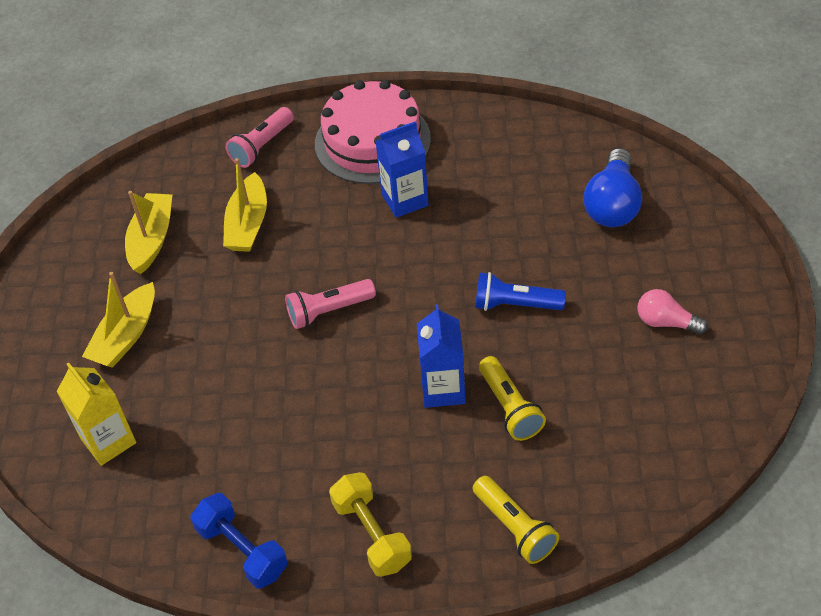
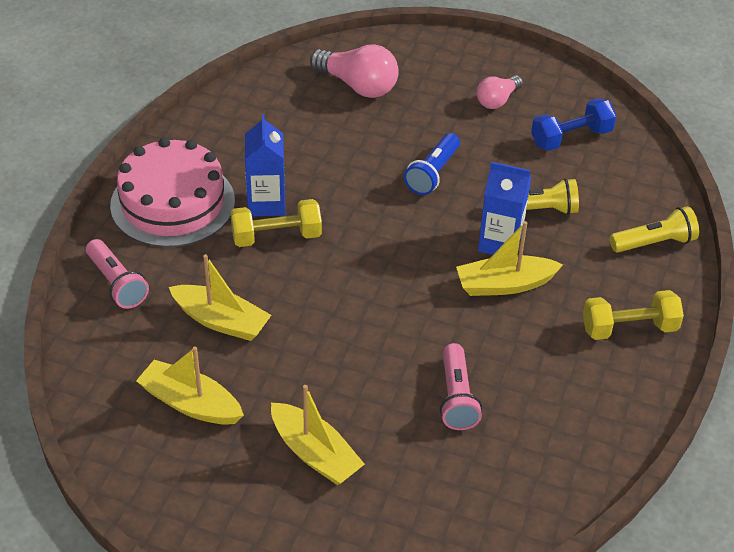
camera: 75 degrees left, 5 degrees down
yellow carton [56,362,136,466] -> none
blue dumbbell [191,493,288,589] -> blue dumbbell moved to [531,98,616,151]
pink flashlight [285,279,376,329] -> pink flashlight moved to [440,343,482,430]
blue light bulb [583,148,642,227] -> pink light bulb [310,44,399,98]
none -> yellow dumbbell [230,199,322,247]
none -> yellow boat [456,221,563,296]

